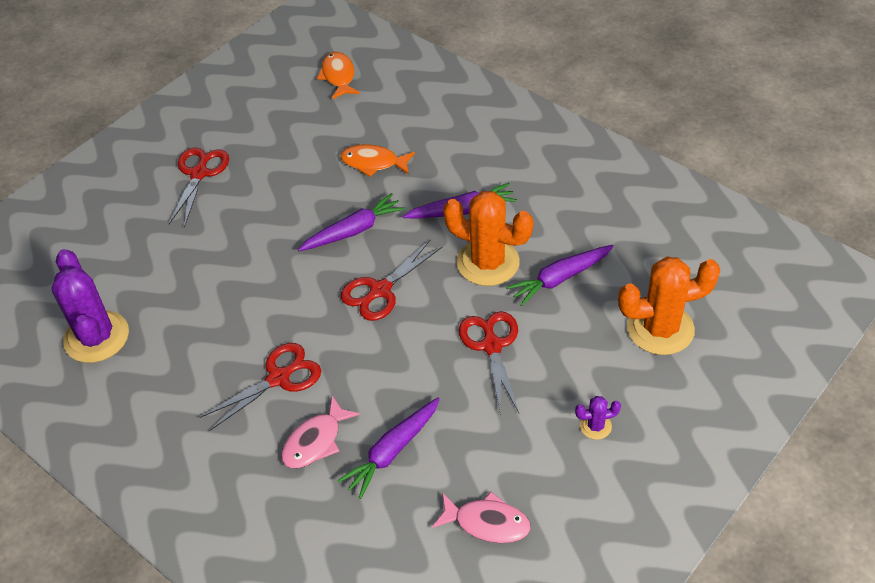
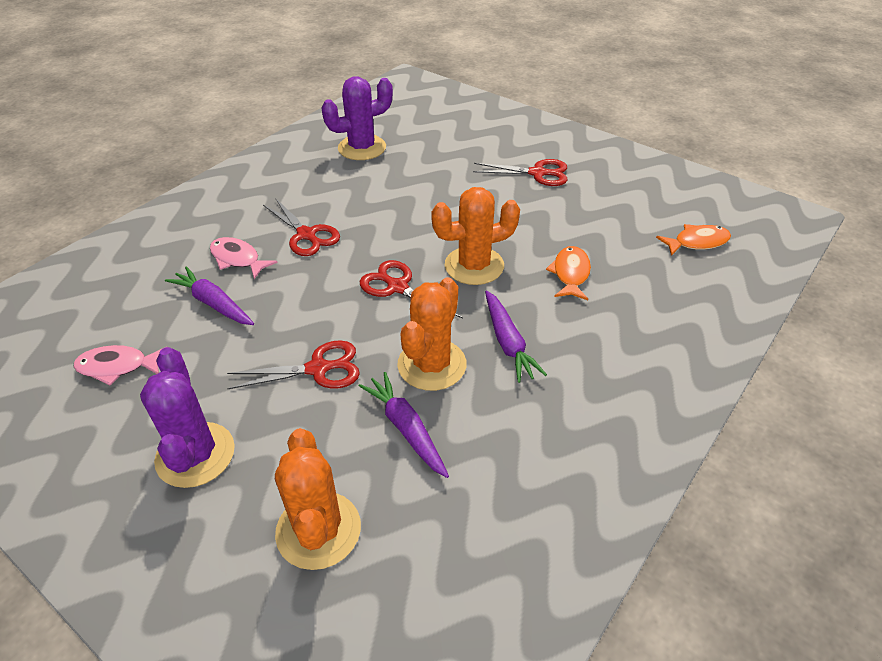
camera: 85 degrees right, 5 degrees down
purple carrot [298,193,405,251] -> orange cactus [431,187,520,285]
pink fish [432,492,531,543] -> pink fish turned 75 degrees clockwise [74,345,163,386]
purple cactus [575,396,621,440] -> purple cactus [140,347,235,488], size x2.24

